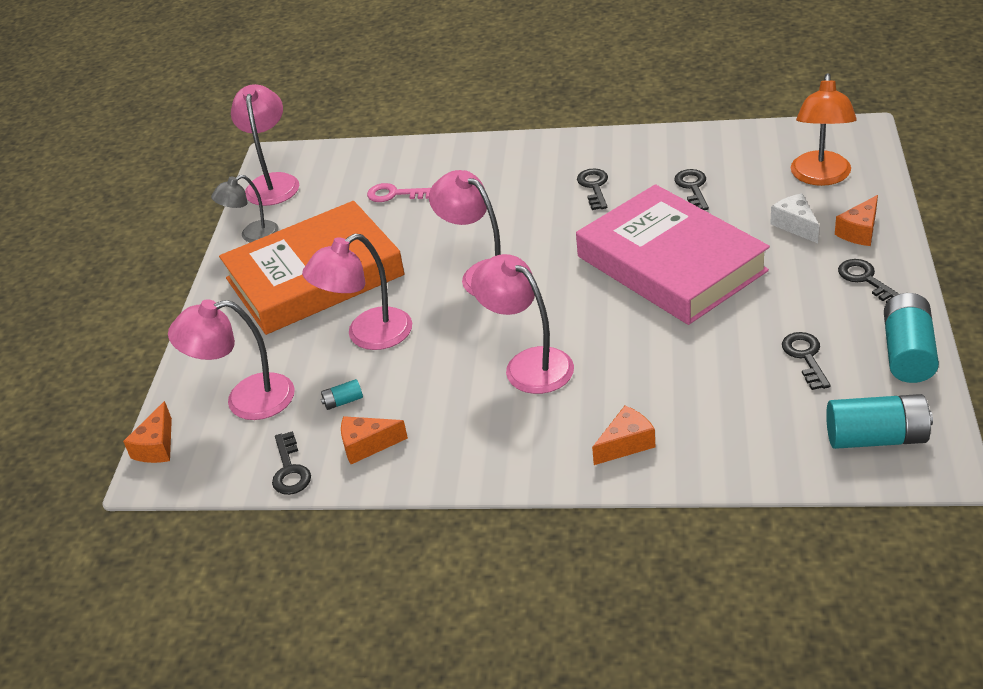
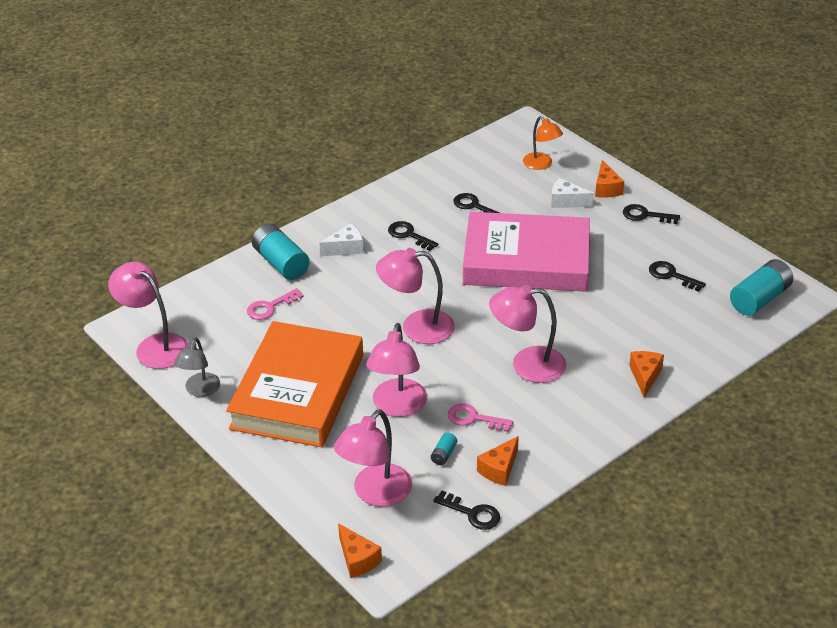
camera: 50 degrees left, 0 degrees up
orange lamp [791,73,857,186] -> orange lamp [523,116,563,170], size x0.65
turquoise battery [884,293,939,383] -> turquoise battery moved to [252,223,310,280]
none -> white cheese [319,224,364,256]
none -> pink key [448,403,513,432]

